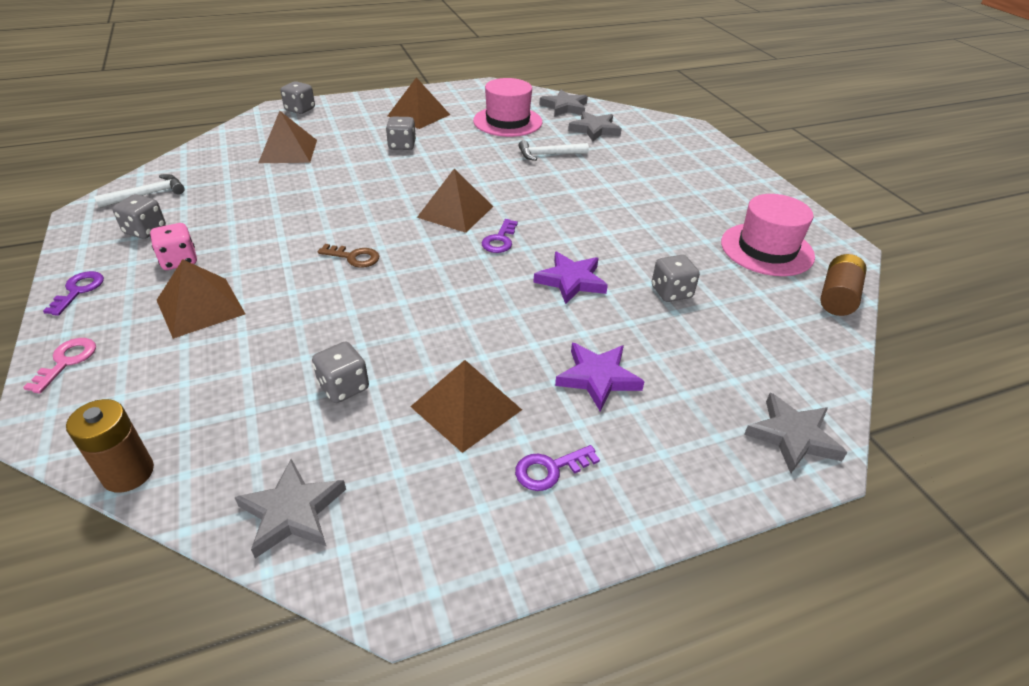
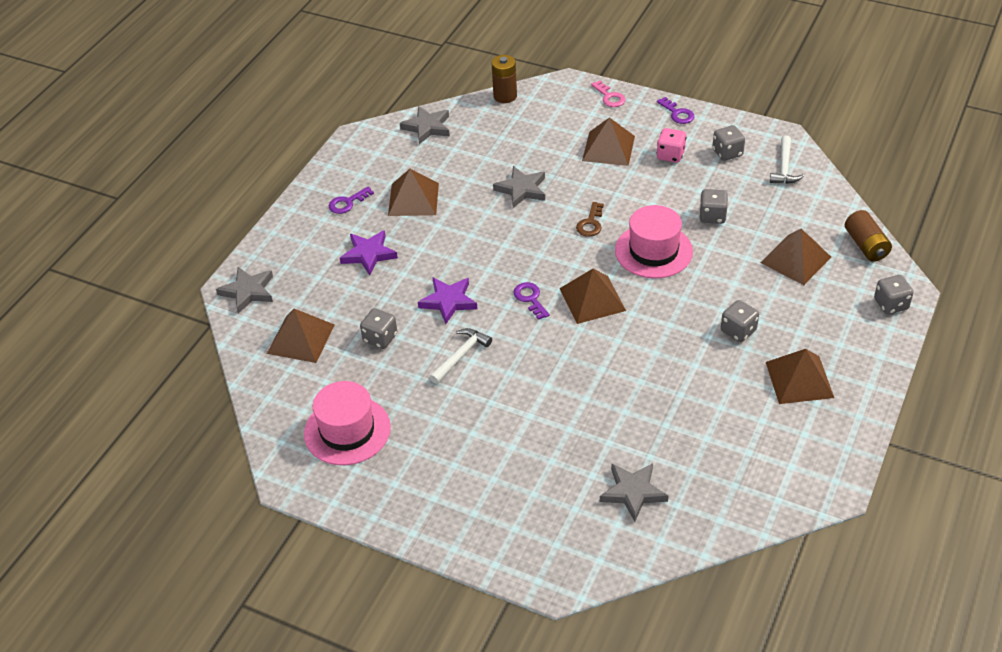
camera: 140 degrees right, 5 degrees up
grey dice [312,342,369,403] -> grey dice moved to [699,189,728,224]
brown key [318,244,380,268] -> brown key turned 45 degrees counterclockwise [576,202,604,237]
pink hat [473,78,543,137] -> pink hat moved to [615,205,693,278]
purple key [515,445,600,491] -> purple key turned 150 degrees counterclockwise [329,186,374,214]
white hammer [518,140,589,161] -> white hammer moved to [430,328,492,384]
grey star [539,90,588,117] -> grey star moved to [493,166,545,208]
brown battery [820,254,867,316] -> brown battery moved to [845,210,892,262]
none -> brown pyramid [267,309,335,363]

